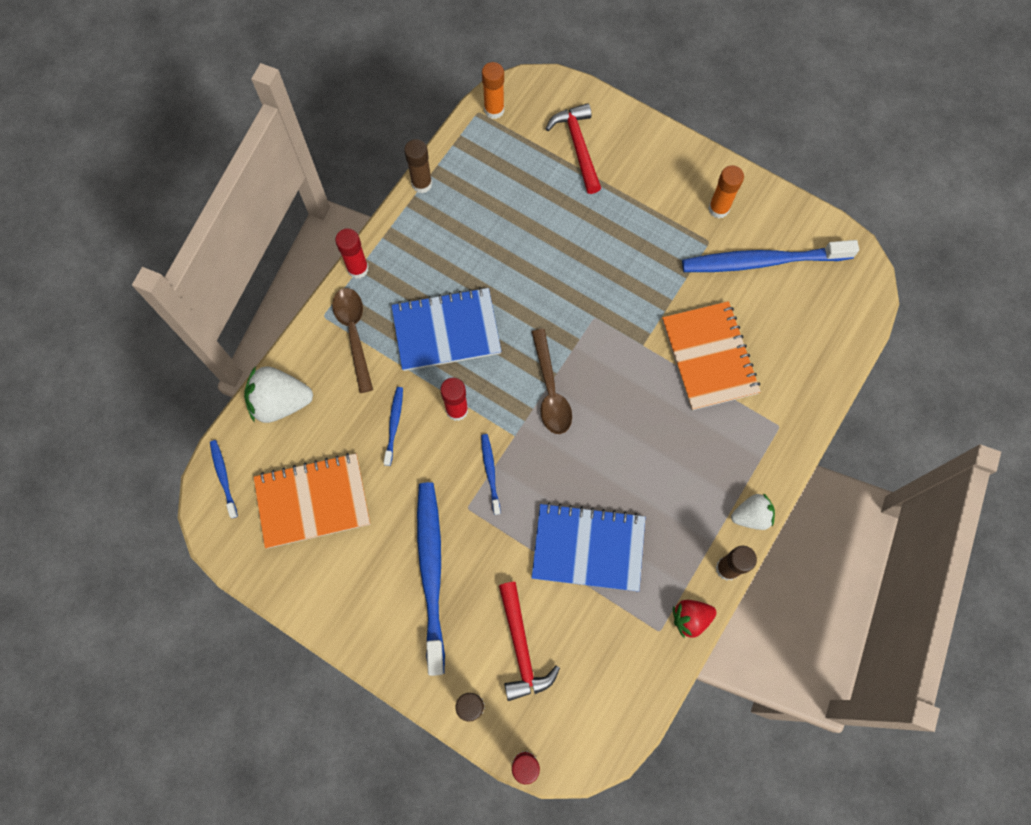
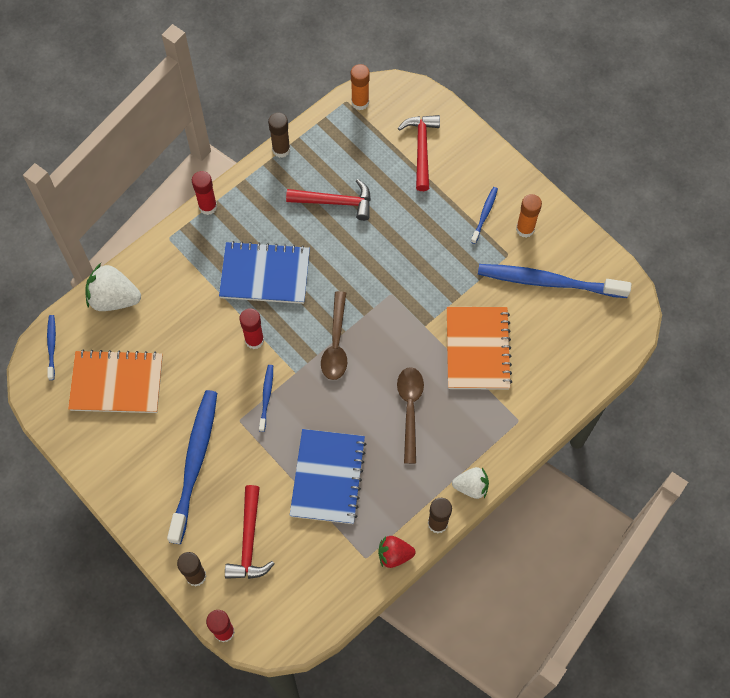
camera: 15 degrees right, 5 degrees down
brown spoon [332,288,373,393] -> brown spoon moved to [397,367,424,464]
blue toothbrush [384,387,403,466] -> blue toothbrush moved to [471,187,498,244]
blue notebook [531,503,645,592] -> blue notebook turned 75 degrees clockwise [290,429,367,524]
none -> red hammer [286,179,371,221]

